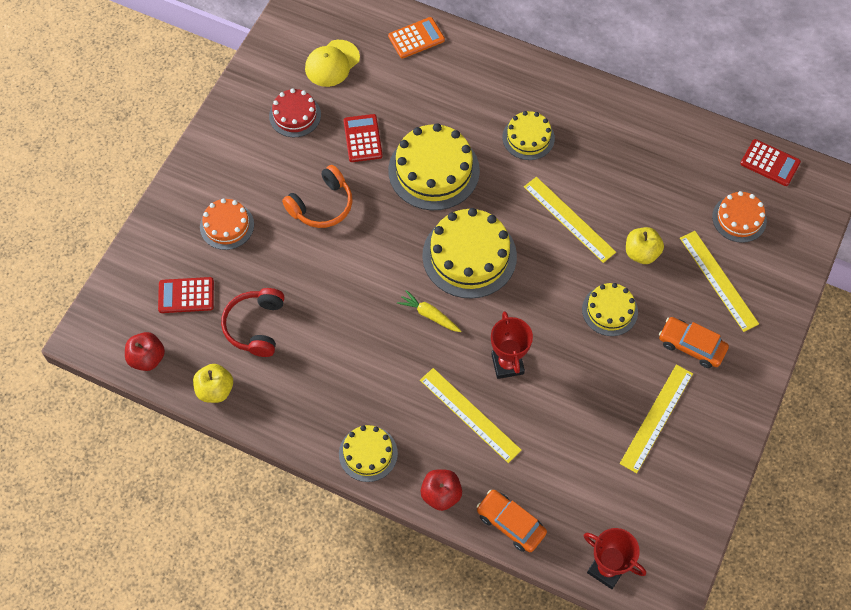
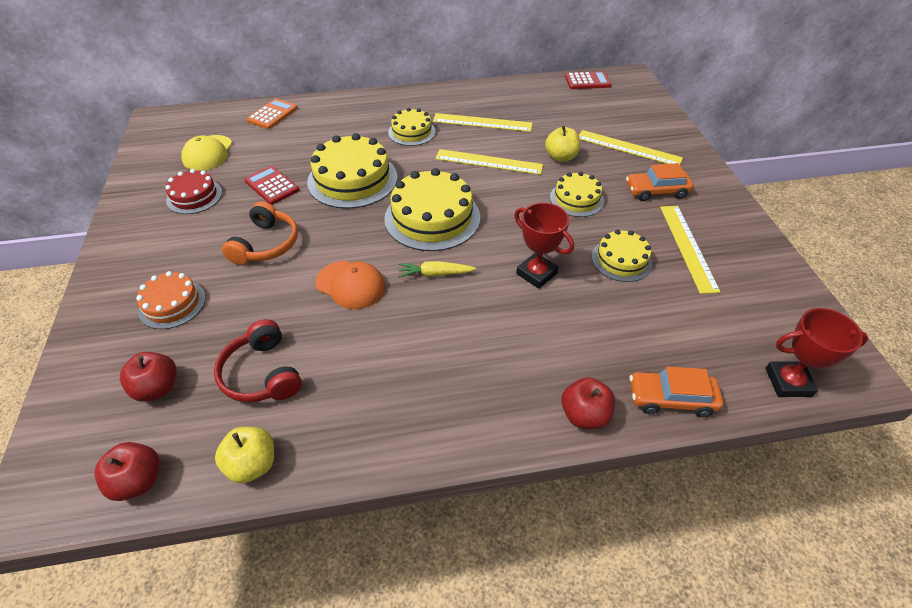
camera: 35 degrees left, 15 degrees down
red calculator [158,277,214,313] -> red apple [120,352,177,402]
yellow cake [339,425,398,482] -> yellow cake moved to [592,230,653,282]
yellow ruler [420,368,521,463] -> yellow ruler moved to [433,113,532,132]
orange cake [712,191,767,243] -> none
none -> orange cap [316,261,386,309]

